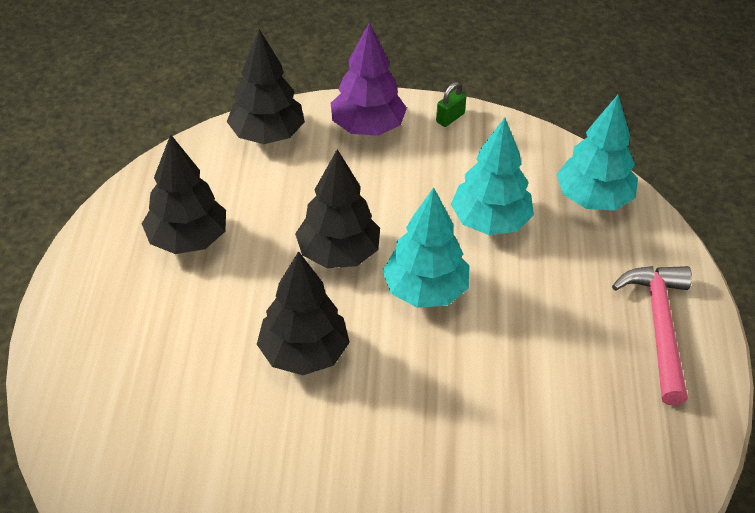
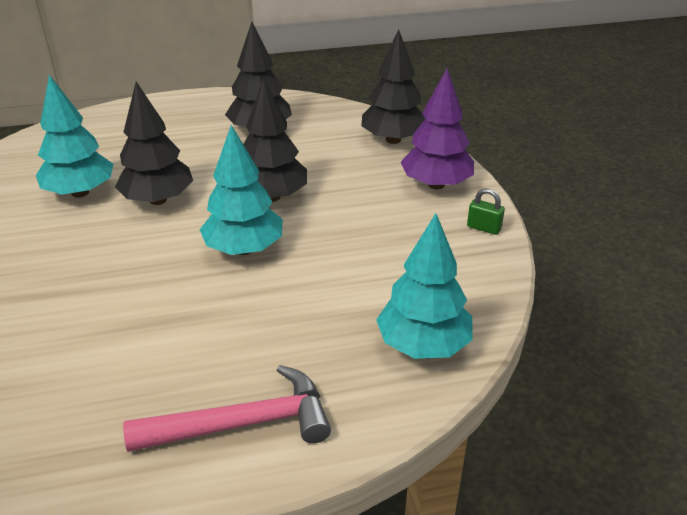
camera: 75 degrees right, 10 degrees down
turquoise tree [451,117,534,235] -> turquoise tree moved to [36,75,113,198]

